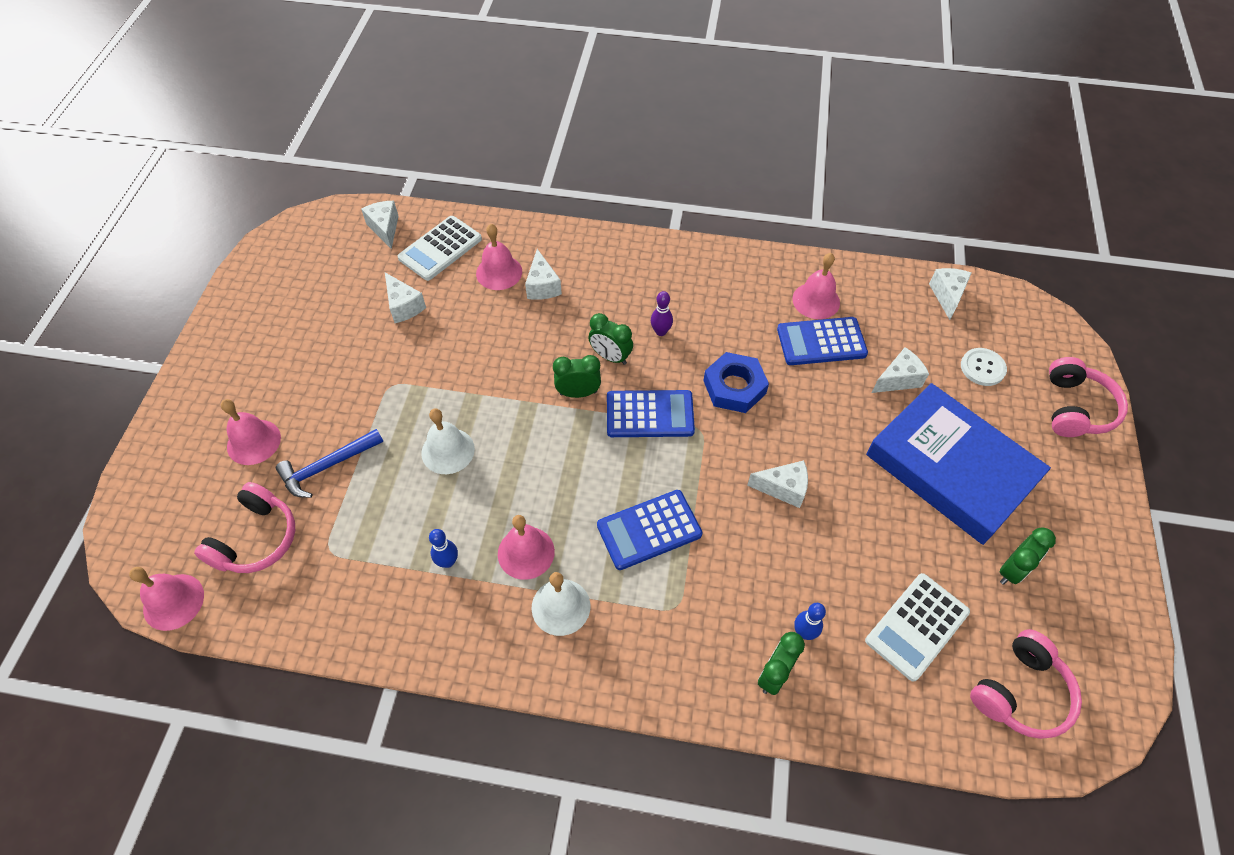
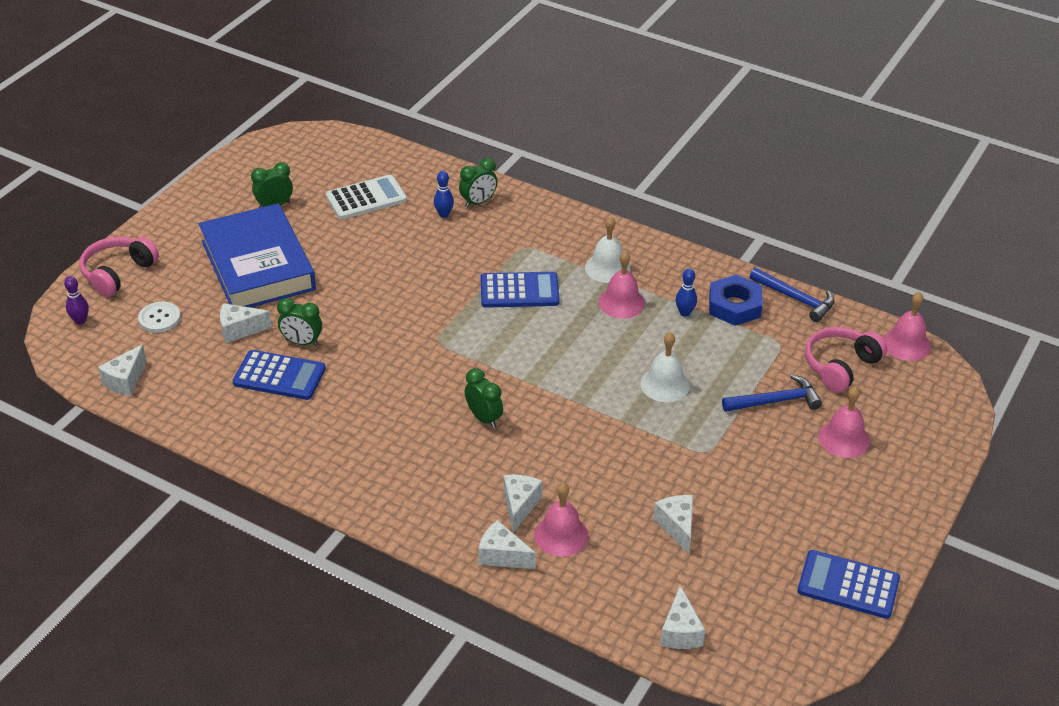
camera: 160 degrees left, 15 degrees down
white calculator [398,216,482,281] -> none
green clock [553,355,601,398] -> green clock moved to [277,298,322,346]
blue calculator [607,390,695,437] -> blue calculator moved to [797,550,900,619]
purple bowling pin [651,291,673,336] -> purple bowling pin moved to [64,276,89,325]
blue nut [703,352,769,413] -> blue nut moved to [709,275,763,326]
white cheese [747,460,808,508] -> white cheese moved to [479,520,536,569]
pink bell [792,253,840,319] -> none
pink headphones [970,629,1082,739] -> none
none -> blue hammer [750,268,834,322]

